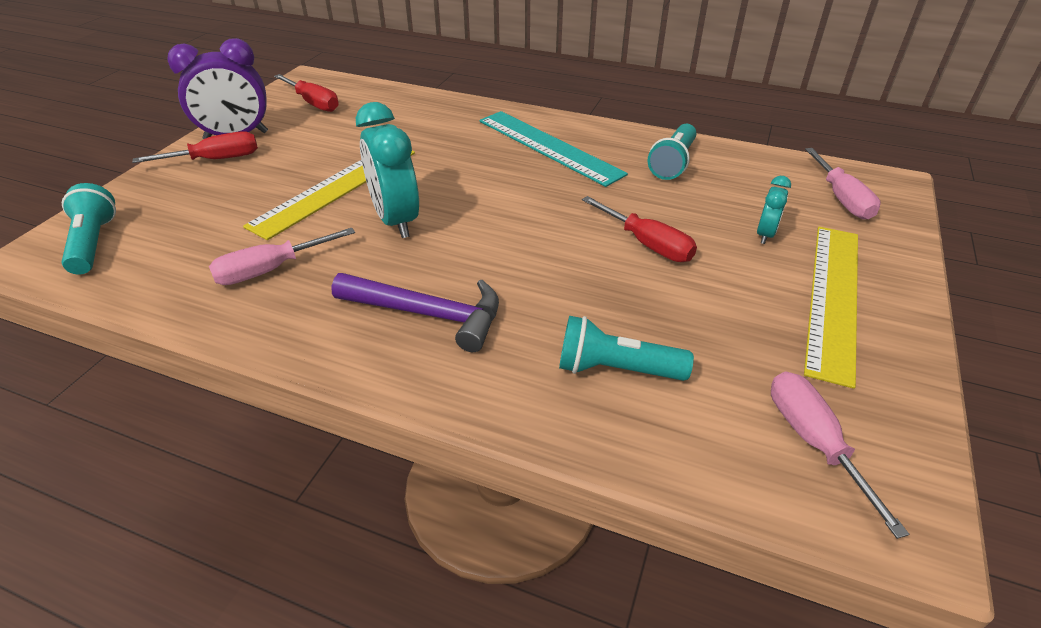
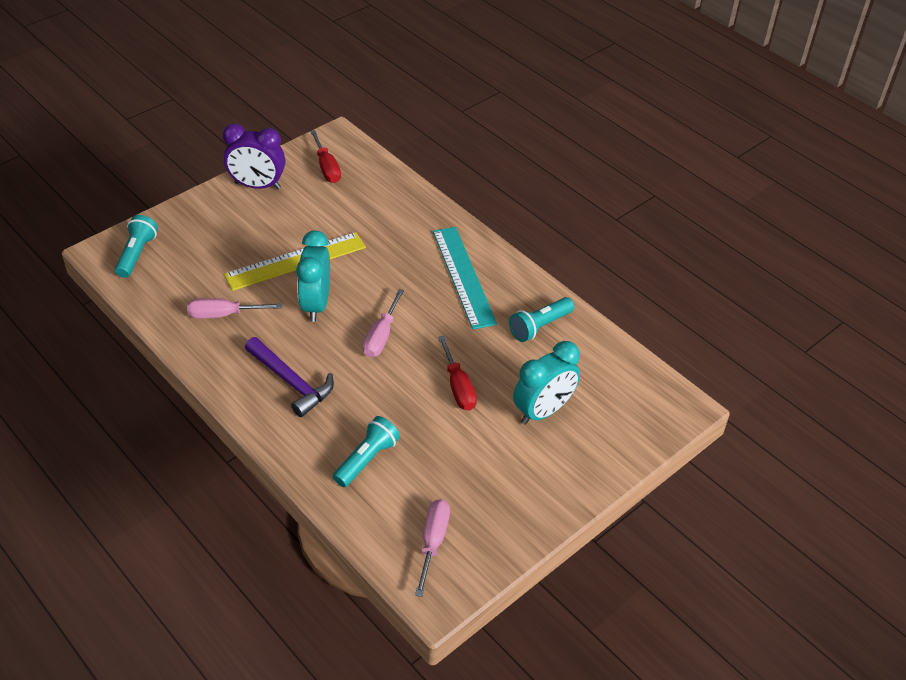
camera: 25 degrees right, 5 degrees up
red screwdriver [132,131,258,163] -> none
turquoise flashlight [559,316,694,381] -> turquoise flashlight turned 90 degrees clockwise [333,416,400,487]
turquoise clock [757,176,791,244] -> turquoise clock [513,341,580,424], size x1.96
yellow ruler [804,227,858,389] -> none
pink screwdriver [805,148,881,220] -> pink screwdriver moved to [363,289,404,357]

